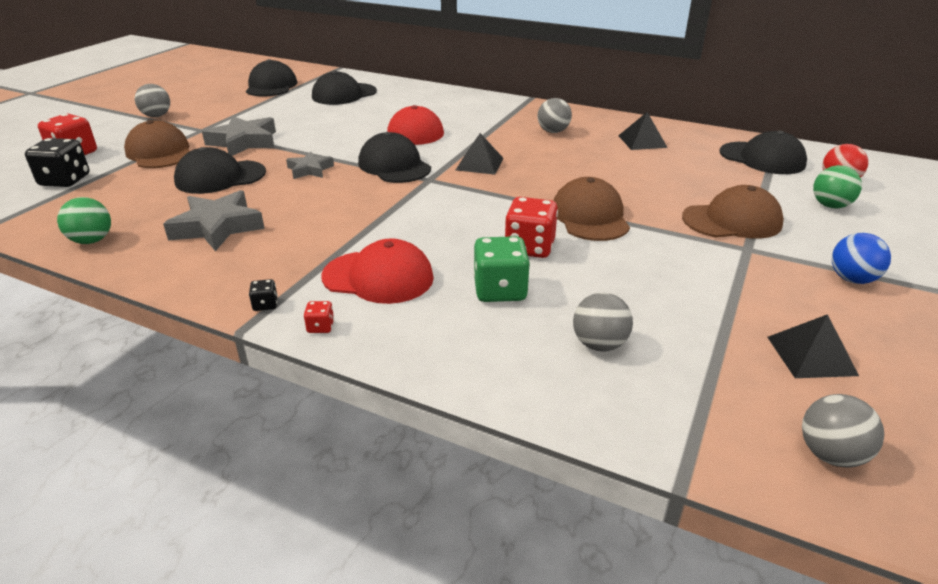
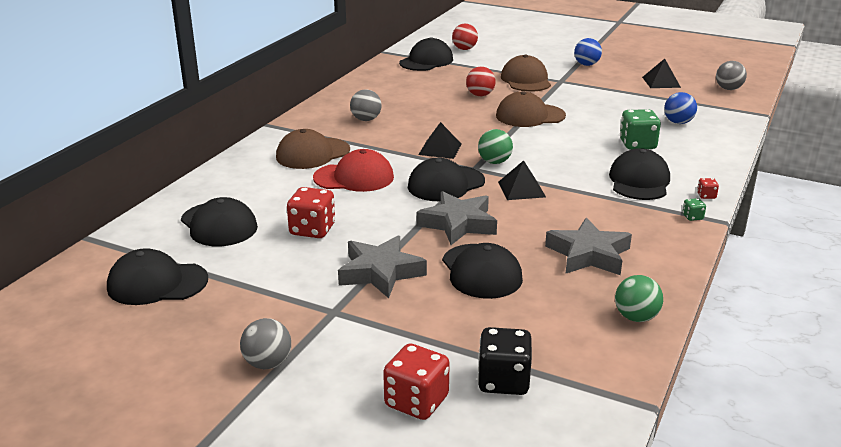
camera: 90 degrees left, 5 degrees down
brown cap [124,120,190,168] -> brown cap moved to [276,129,350,169]
black dice [249,279,278,311] -> green dice [682,198,706,221]
grey star [286,151,334,179] -> grey star [416,191,497,245], size x1.68
red cap [321,238,434,304] -> black cap [609,148,670,200]
red dice [505,197,558,258] -> red dice moved to [287,187,335,238]
grey ball [573,293,633,351] -> blue ball [664,92,697,124]
black pyramid [618,112,668,150] -> black pyramid moved to [498,160,546,200]
green ball [813,165,862,208] -> green ball moved to [478,129,513,164]
none -> red ball [466,66,496,96]

